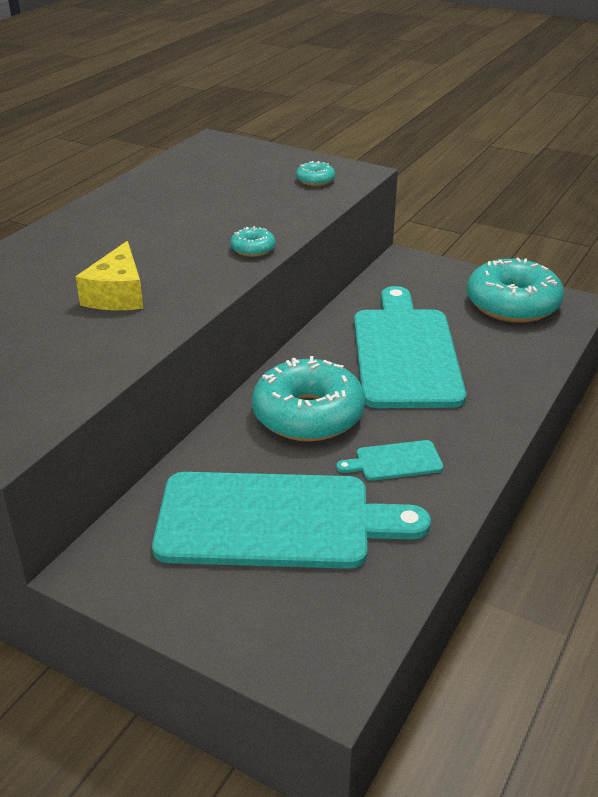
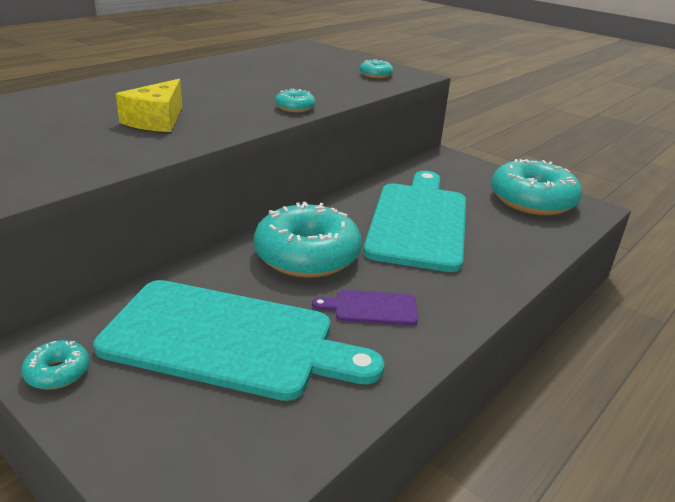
camera: 10 degrees right, 5 degrees down
turquoise cutting board [336,440,443,481] -> purple cutting board [312,290,418,325]
none -> turquoise donut [22,340,90,390]

